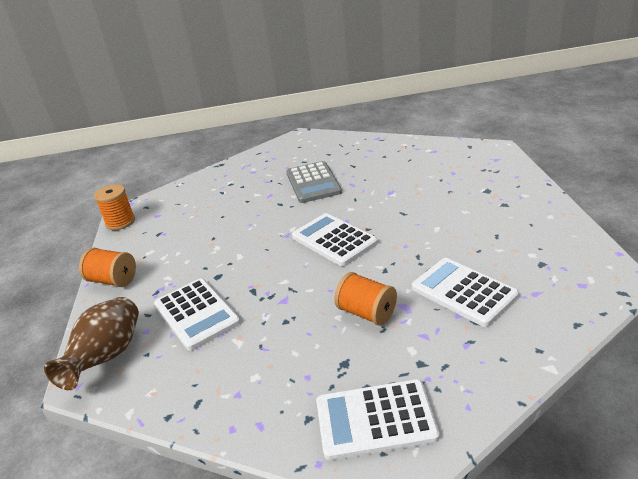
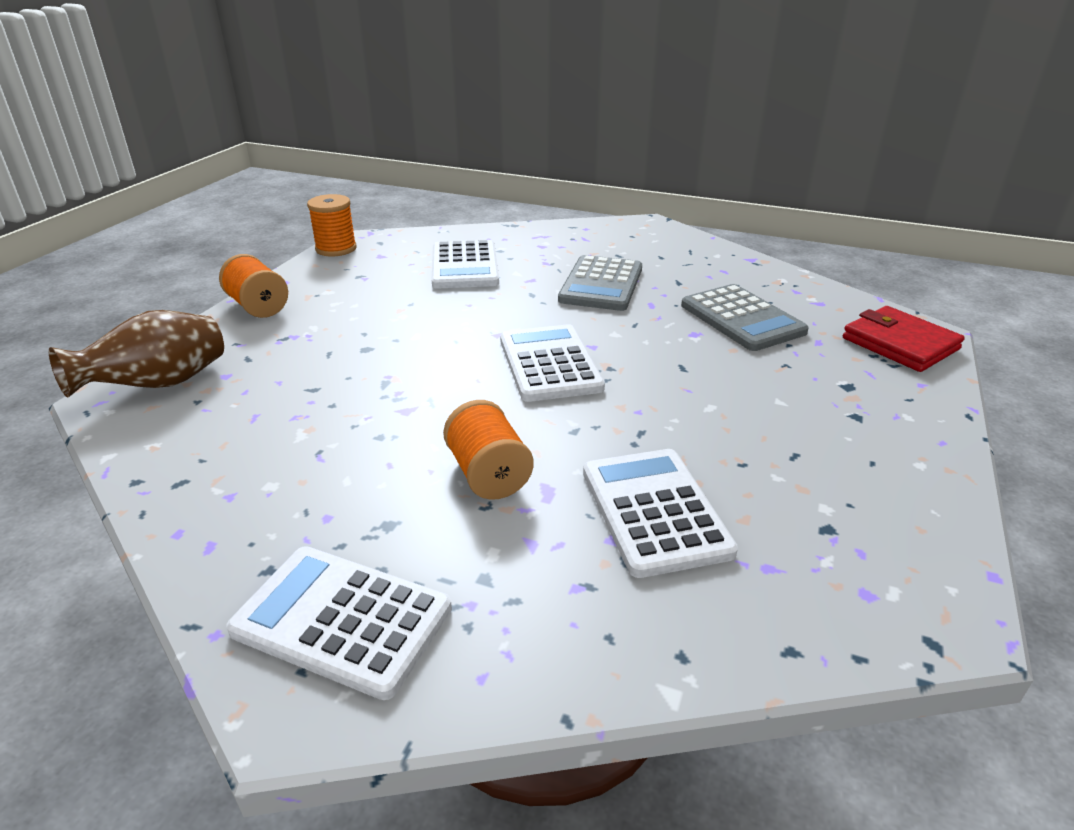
camera: 25 degrees right, 0 degrees up
white calculator [154,278,241,351] -> white calculator moved to [432,240,499,289]
none -> grey calculator [681,284,809,351]
none -> red wallet [843,306,965,372]

